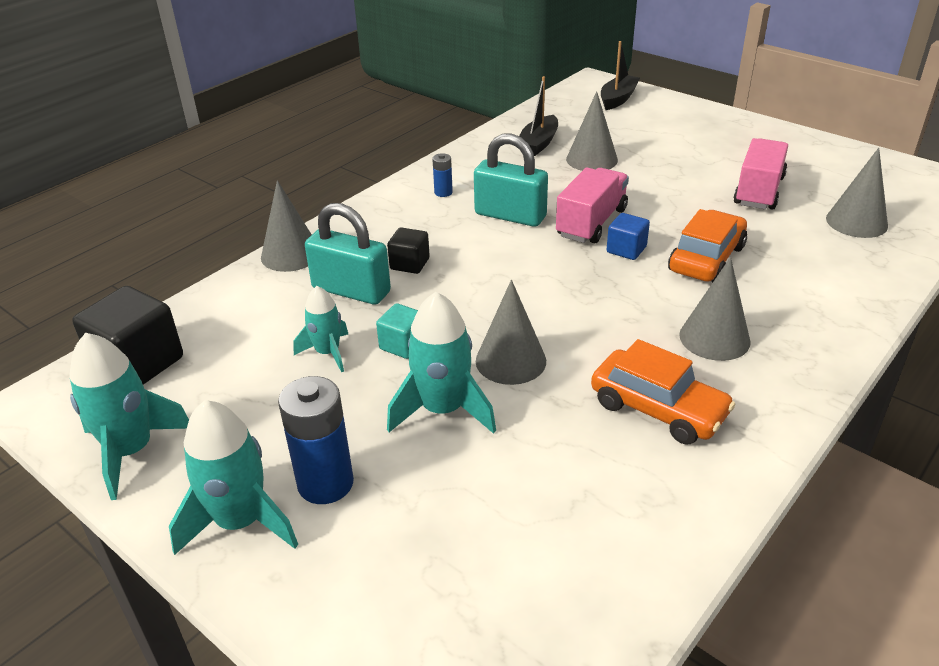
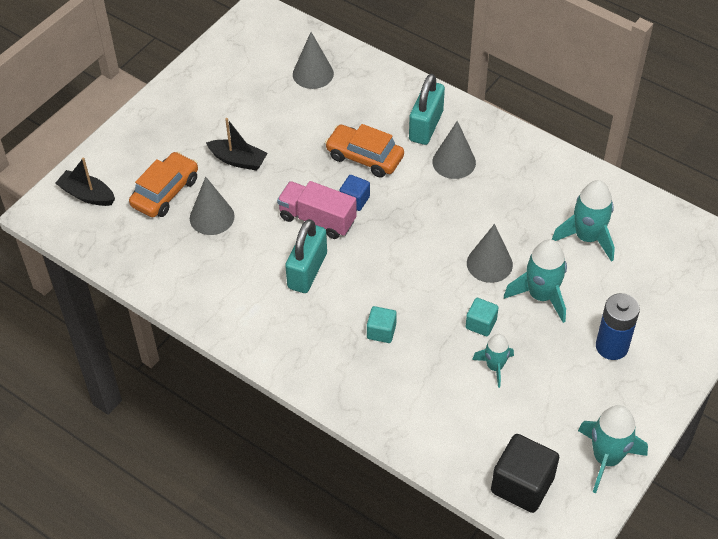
camera: 95 degrees left, 15 degrees up
turquoise rocket [169,400,298,555] -> turquoise rocket moved to [552,180,615,262]
grey cone [261,180,312,272] -> none
turquoise padlock [305,203,391,305] -> turquoise padlock moved to [409,74,445,145]
black cube [387,228,430,274] -> turquoise cube [367,306,397,343]
blue battery [432,153,453,197] -> none
black boat [519,76,558,156] -> black boat moved to [206,118,268,171]
orange car [591,339,736,445] -> orange car moved to [129,152,198,217]
pink truck [734,138,788,210] -> none

